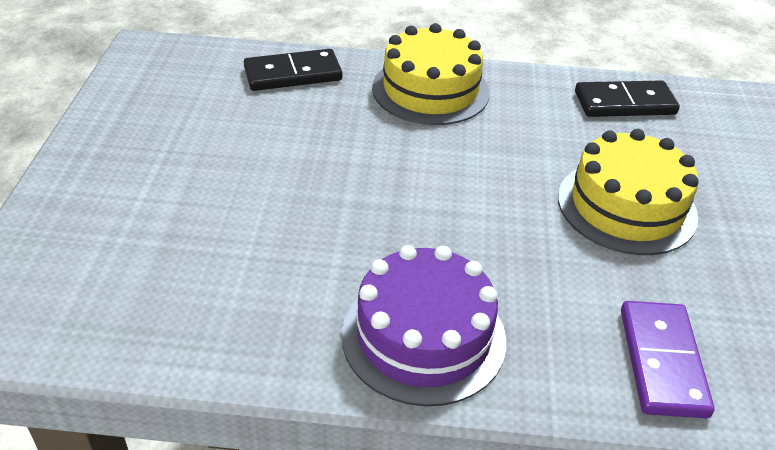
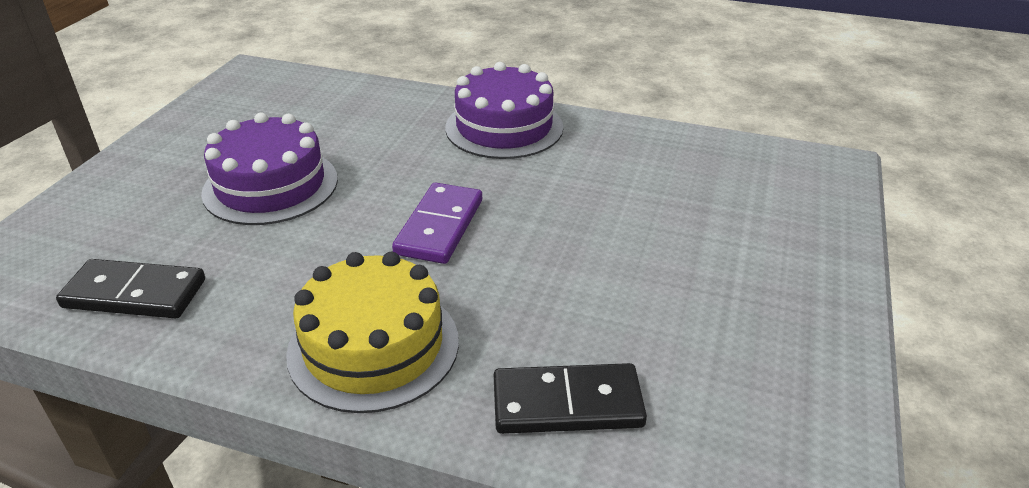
camera: 165 degrees left, 5 degrees down
yellow cake [558,129,698,255] -> purple cake [201,113,338,225]
purple domino [621,301,715,418] -> purple domino moved to [392,183,482,264]

